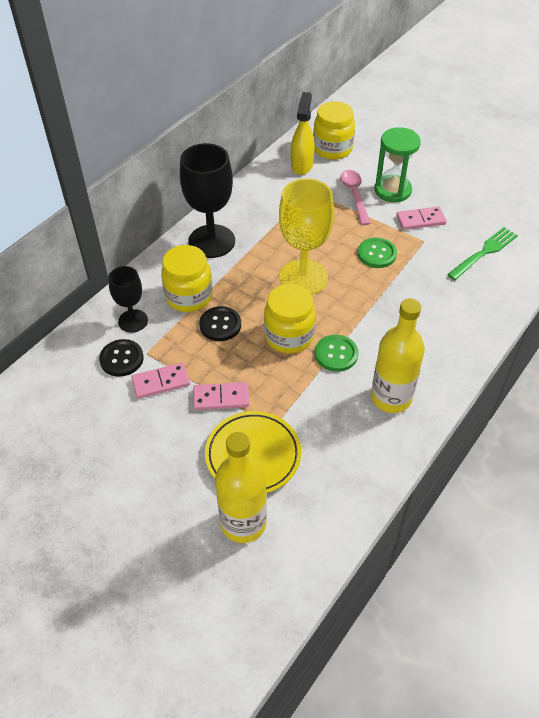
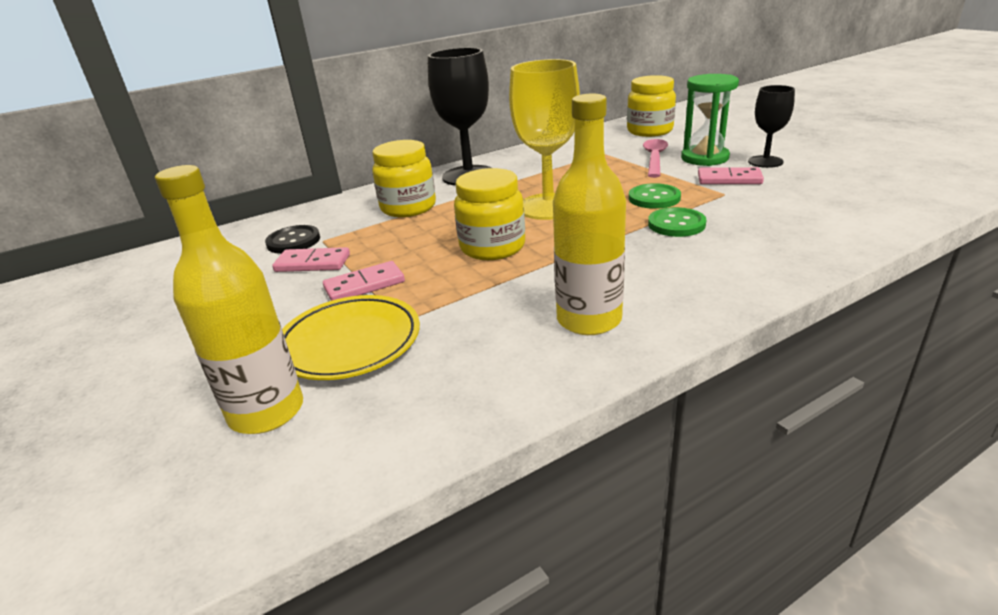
camera: 25 degrees right, 20 degrees down
black goblet [108,266,148,333] -> black goblet moved to [748,85,795,168]
pink domino [193,382,249,410] -> pink domino turned 45 degrees counterclockwise [323,261,405,301]
black button [199,306,241,341] -> none
yellow spray bottle [291,92,315,175] -> none
green button [315,335,358,372] -> green button moved to [648,207,706,237]
green fork [447,227,518,280] -> none

